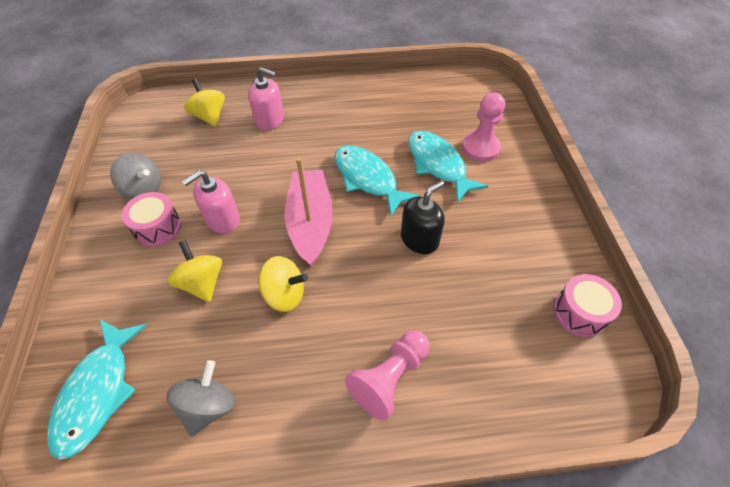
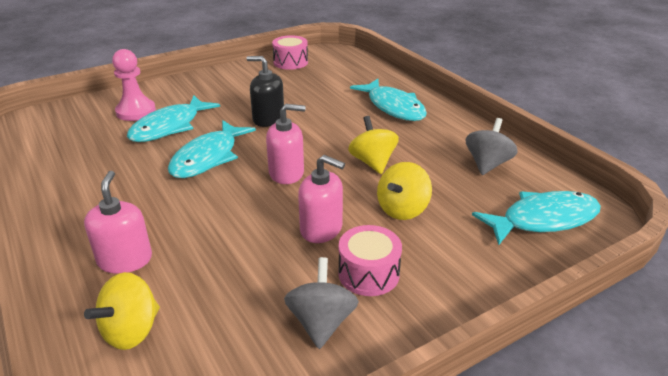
camera: 115 degrees left, 20 degrees down
grey spinning top [166,360,235,436] -> grey spinning top turned 120 degrees clockwise [466,118,518,175]
pink boat [285,157,333,266] -> pink soap dispenser [266,104,306,184]
pink pawn [345,331,430,420] -> turquoise fish [350,79,427,121]

